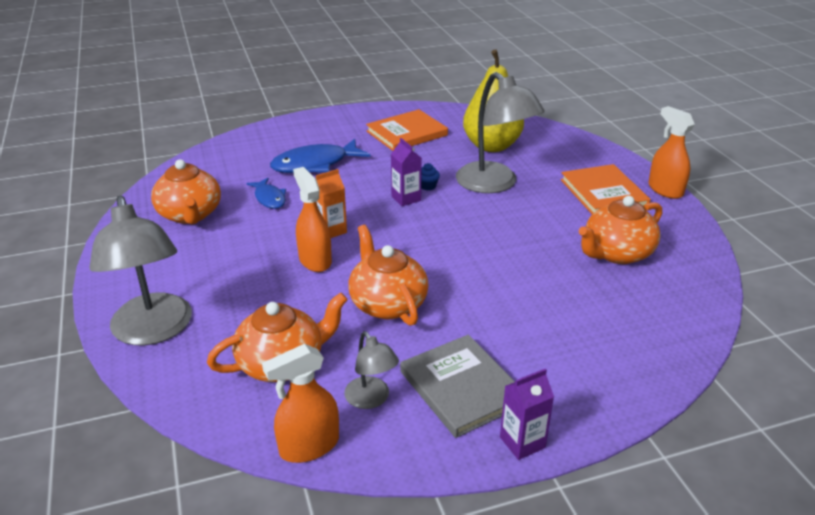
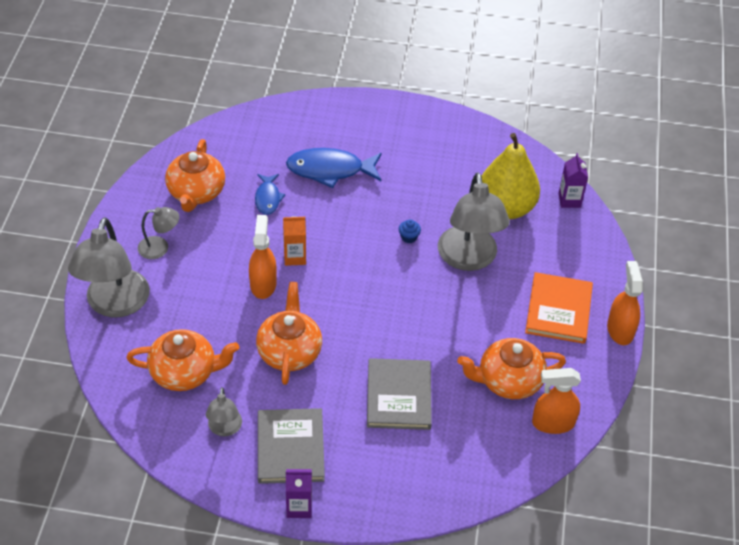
camera: 25 degrees right, 15 degrees up
orange spray bottle [262,344,339,463] -> orange spray bottle moved to [532,368,581,434]
orange book [366,109,448,151] -> none
purple carton [391,138,422,206] -> purple carton moved to [558,153,588,208]
none -> grey lamp [138,207,179,259]
none -> grey book [367,358,432,430]

